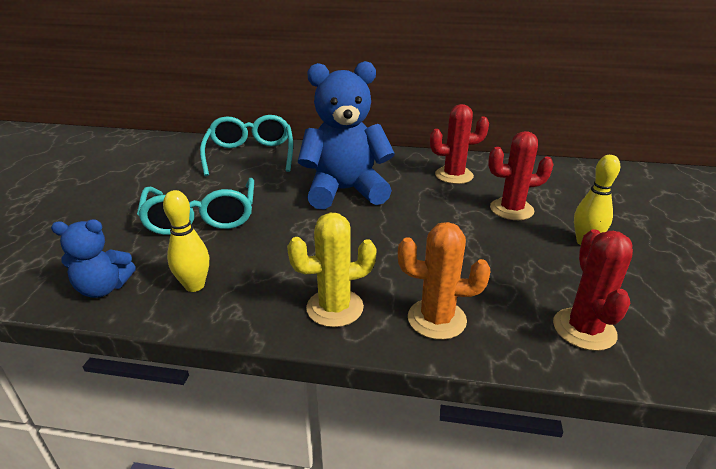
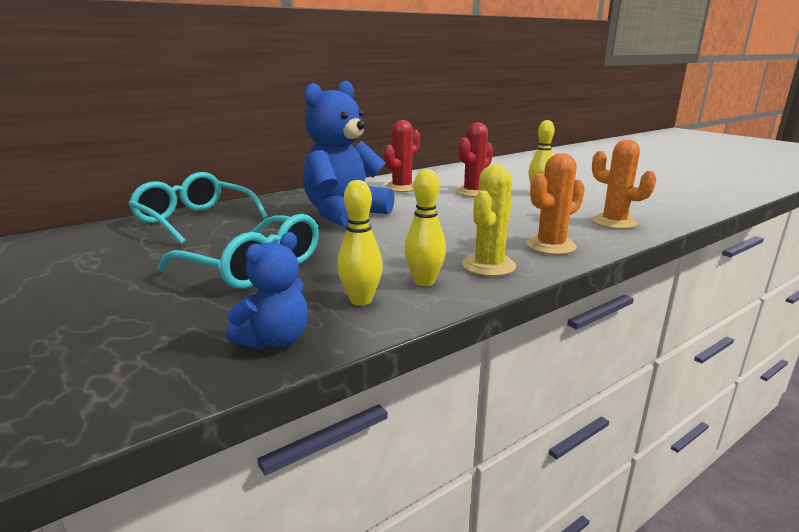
camera: 45 degrees left, 10 degrees down
red cactus [553,229,633,351] -> orange cactus [592,139,657,229]
none -> yellow bowling pin [404,169,446,286]

